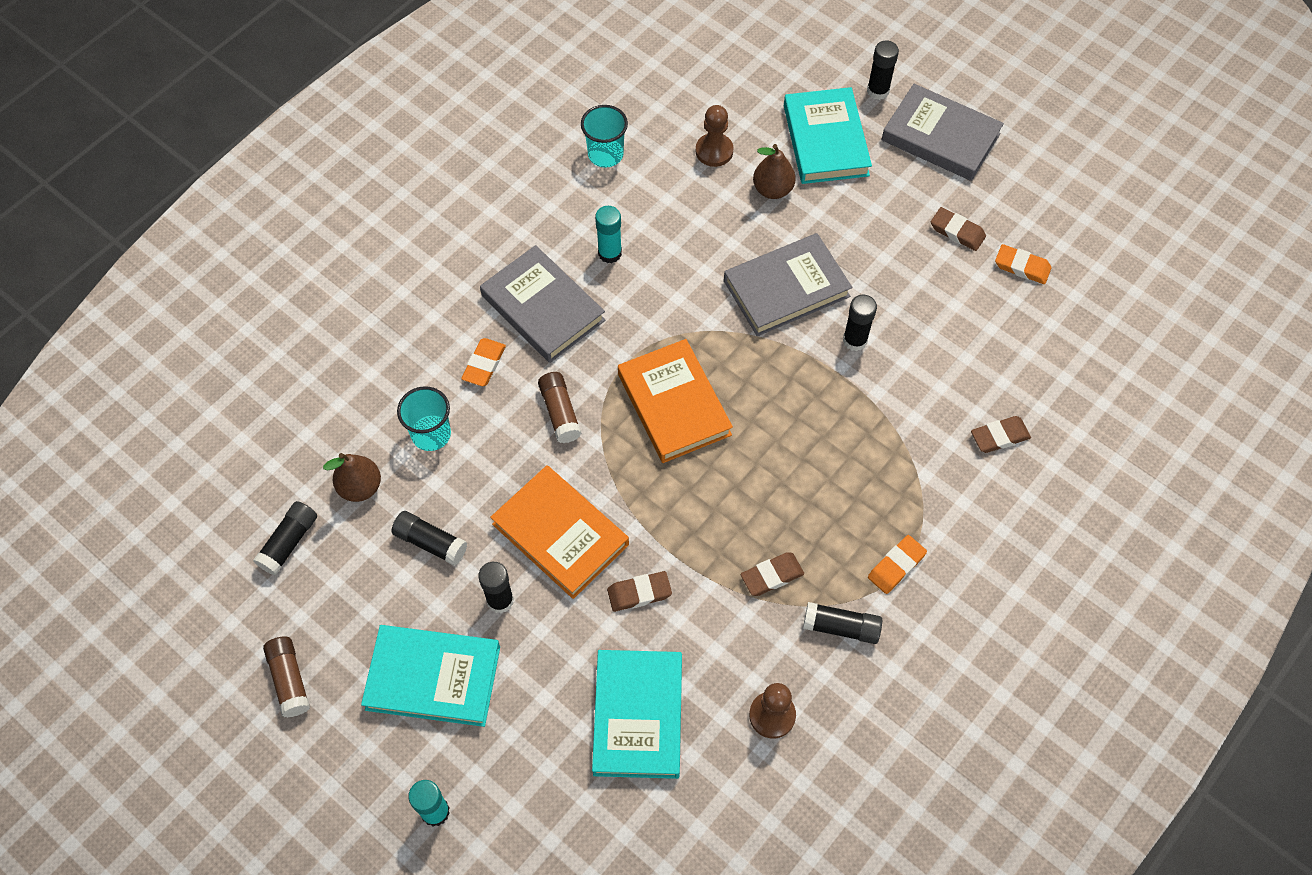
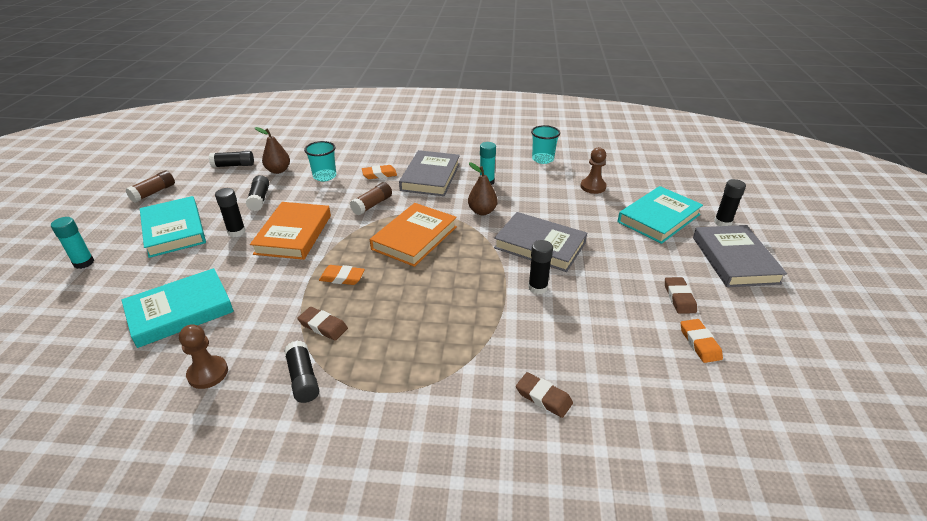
camera: 55 degrees right, 25 degrees down
brown eraser [607,571,672,612] -> none
brown pear [753,144,796,199] -> brown pear moved to [468,162,498,215]
orange eraser [868,535,927,594] -> orange eraser moved to [319,265,365,285]

